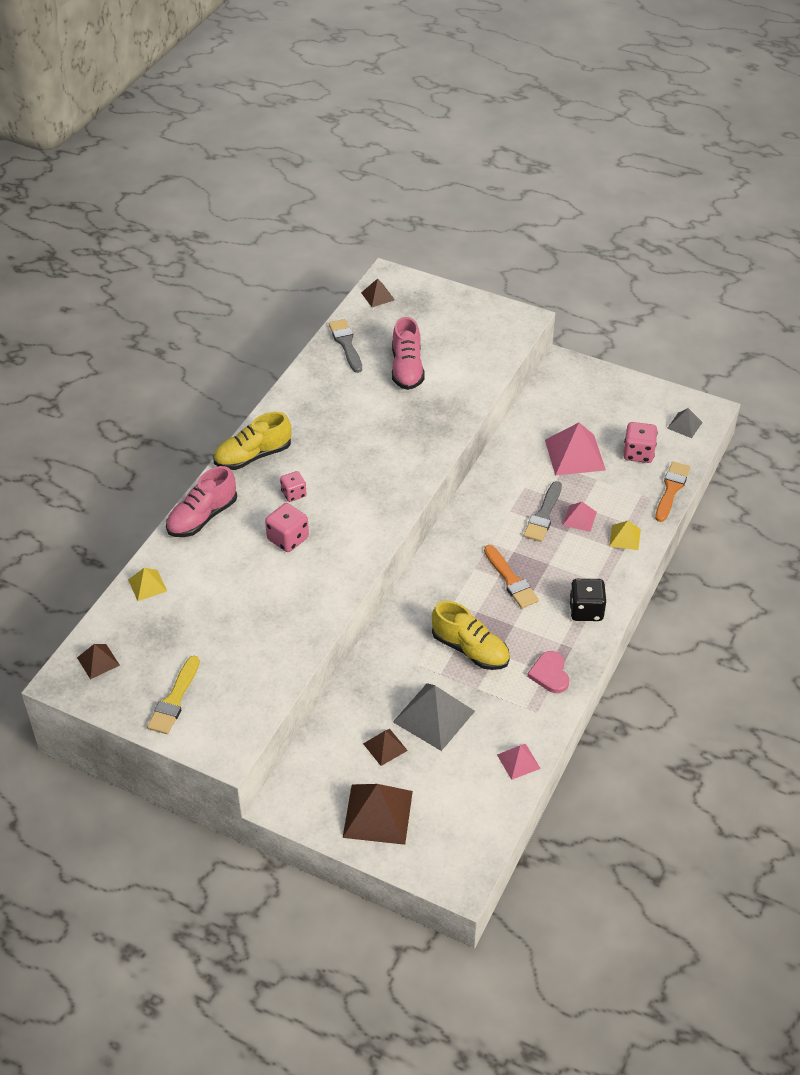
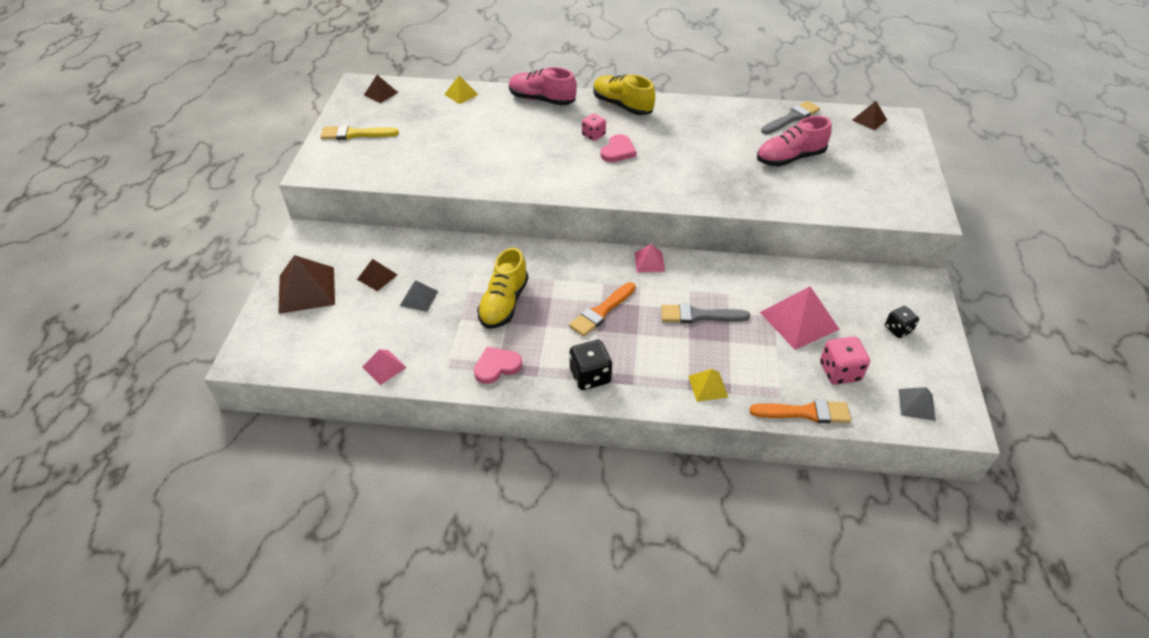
camera: 70 degrees right, 0 degrees up
pink dice [265,503,309,552] -> none
grey pyramid [393,683,475,751] -> grey pyramid [400,280,438,312], size x0.54
pink pyramid [563,502,597,532] -> pink pyramid moved to [635,244,665,272]
none -> pink heart [600,134,637,162]
none -> black dice [885,306,919,338]

